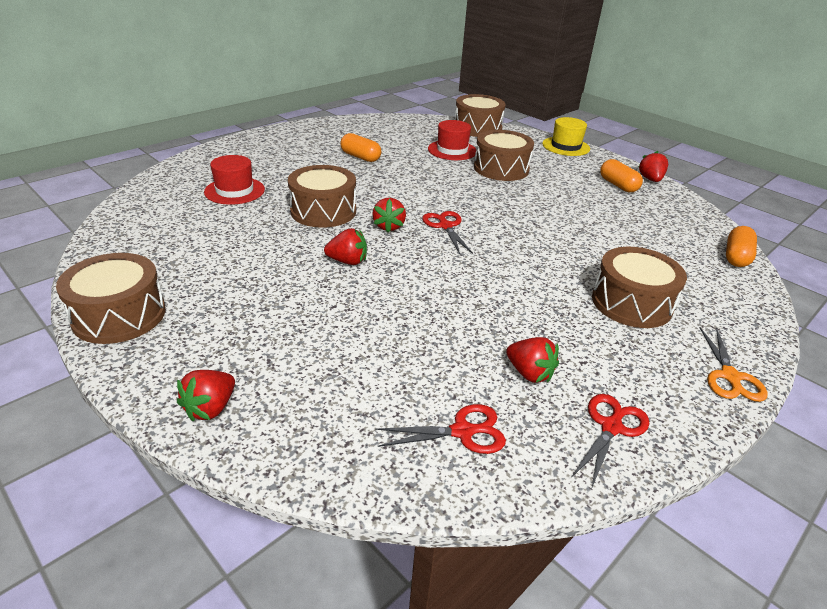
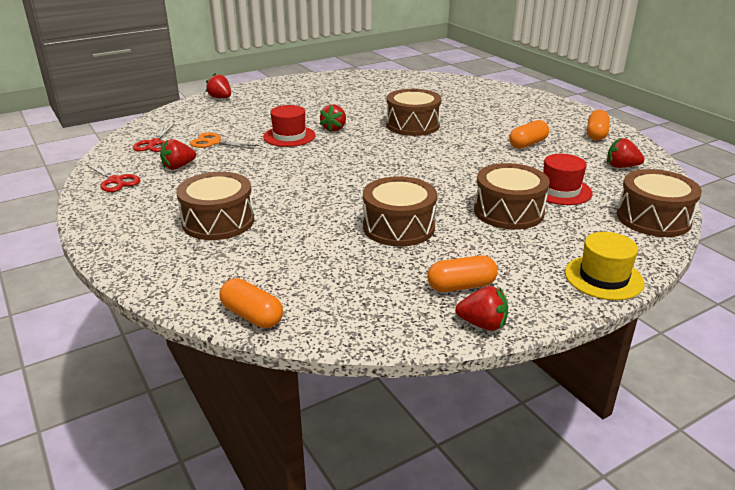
camera: 105 degrees right, 5 degrees down
brown drum [56,253,166,344] -> brown drum moved to [363,176,437,246]
red hat [204,155,265,205] -> red hat moved to [263,105,316,147]
red strawberry [372,198,406,232] -> red strawberry moved to [607,138,644,168]
red scissors [422,211,473,254] -> none
orange scissors [699,327,768,402] -> orange scissors moved to [190,132,259,149]
none -> orange capsule [587,110,610,141]

